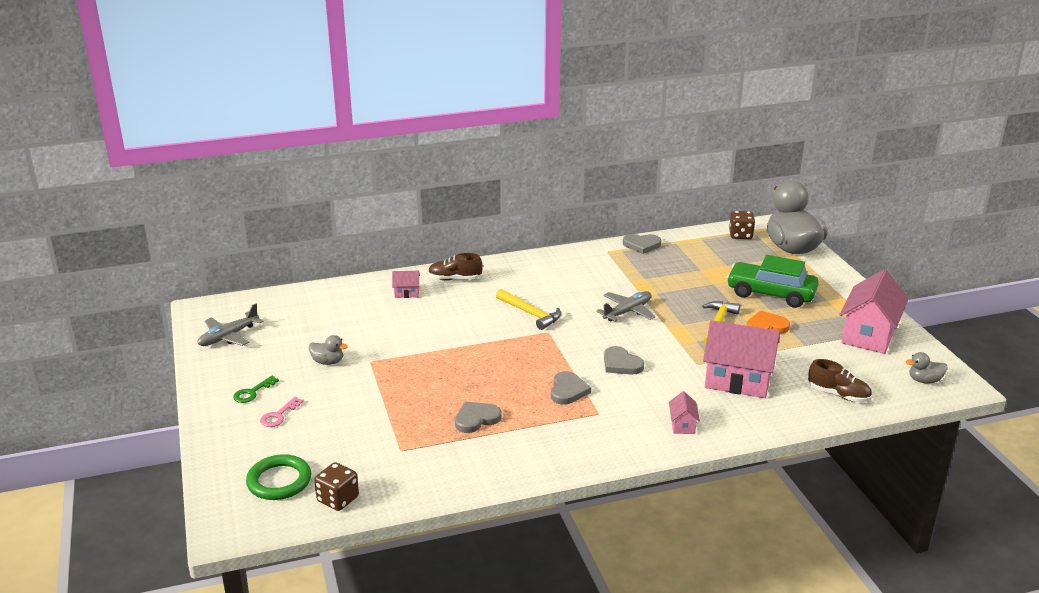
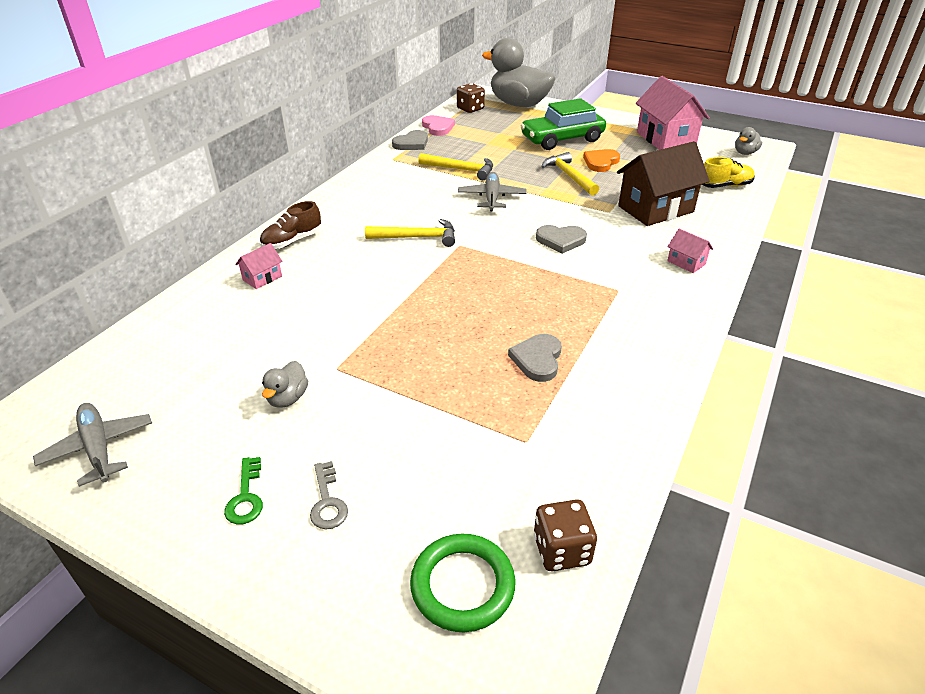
camera: 45 degrees left, 10 degrees up
grey plane [197,304,264,346] -> grey plane turned 150 degrees clockwise [33,403,152,487]
pink key [260,397,304,427] -> grey key [310,461,348,529]
grey duck [309,335,348,365] -> grey duck turned 135 degrees clockwise [262,361,308,408]
grey heart [551,371,591,405] -> none
pink house [703,320,780,398] -> brown house [617,141,710,226]
brown shoe [808,359,872,402] -> yellow shoe [702,157,755,188]
none -> yellow hammer [418,153,493,180]
none -> pink heart [422,115,455,136]

